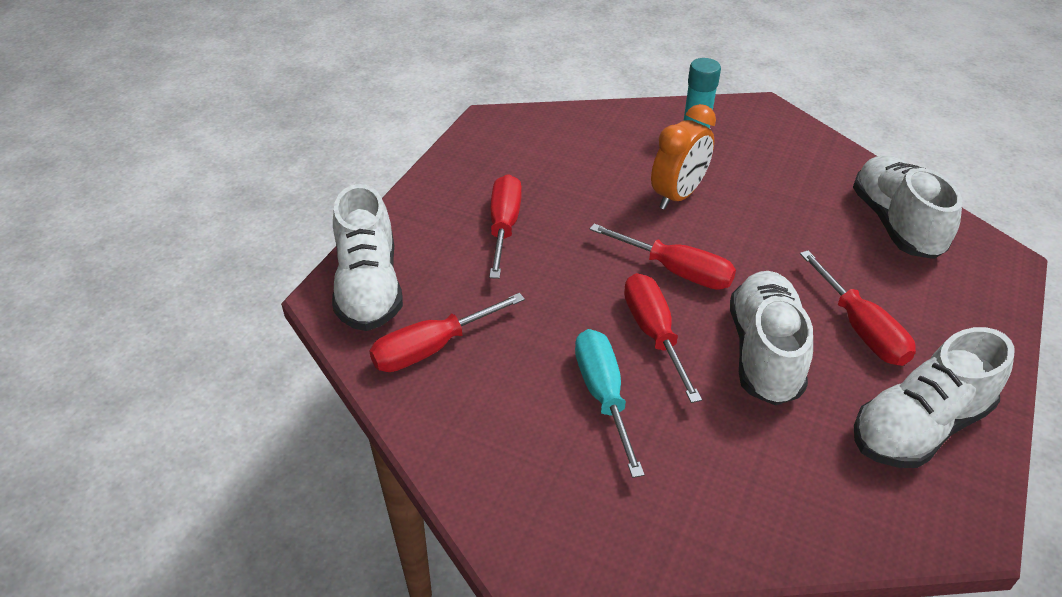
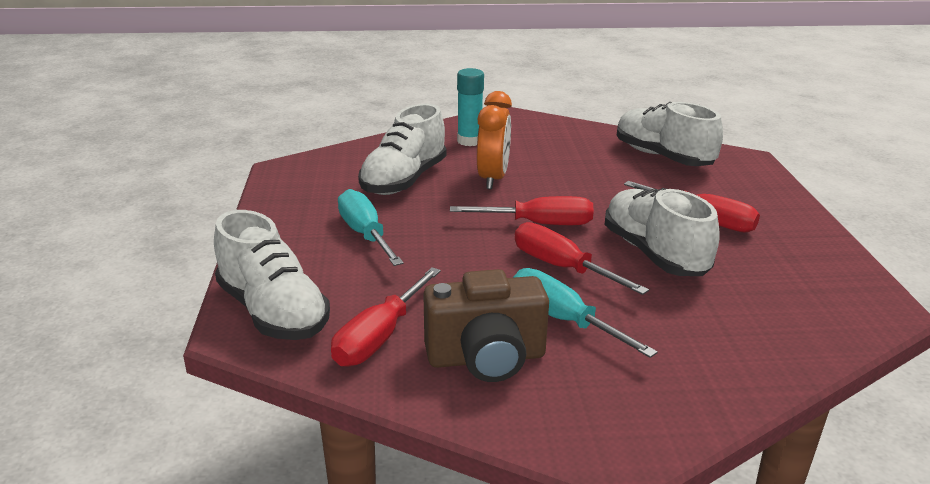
camera: 30 degrees left, 15 degrees down
red screwdriver [489,174,522,279] -> turquoise screwdriver [338,189,404,266]
white shoe [854,327,1015,468] -> white shoe moved to [358,104,447,195]
none -> brown camera [423,269,549,382]

